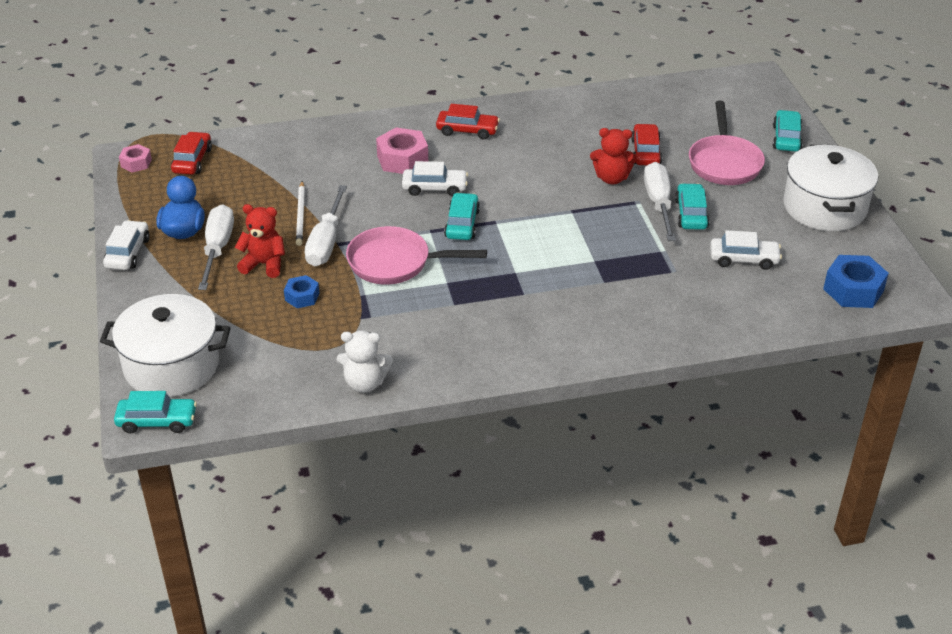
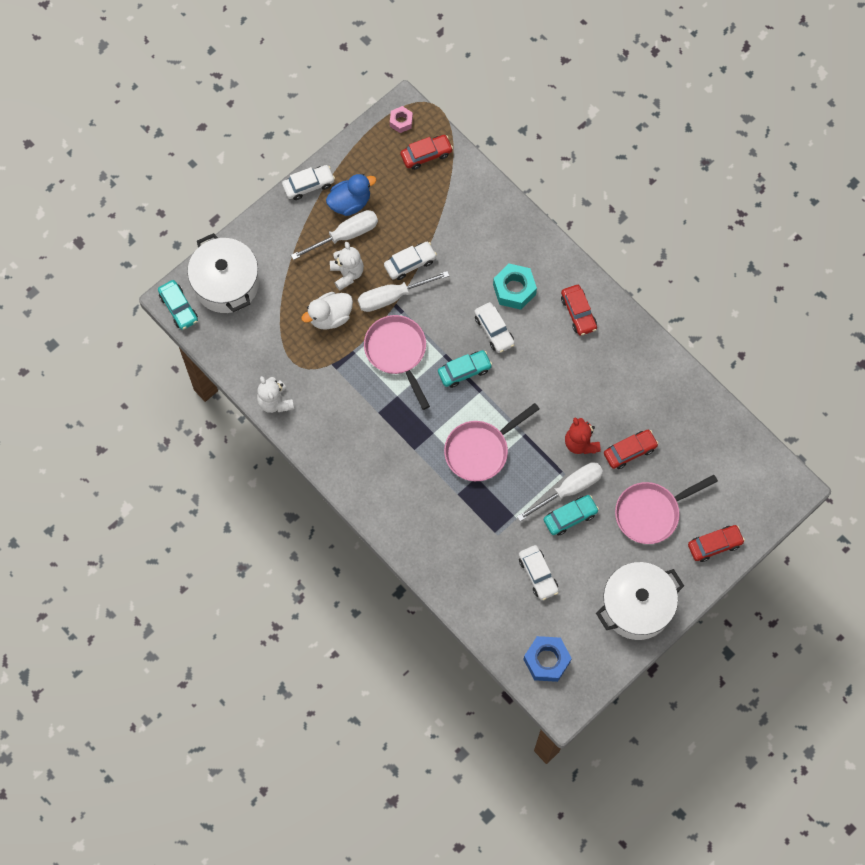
camera: 60 degrees right, 30 degrees up
red teddy bear [235,204,285,278] -> white teddy bear [330,242,364,291]
blue nut [284,275,320,308] -> white duck [301,292,353,330]
white pencil [296,181,305,246] -> white car [384,242,437,280]
pink nut [376,127,428,174] -> turquoise nut [493,264,537,310]
turquoise car [773,110,803,152] -> red car [688,525,745,562]
none -> pink pan [444,403,540,481]

